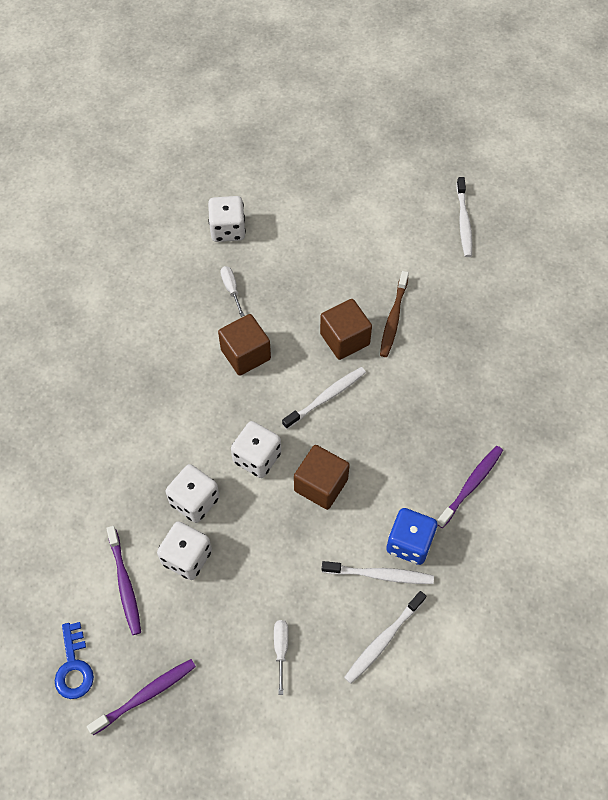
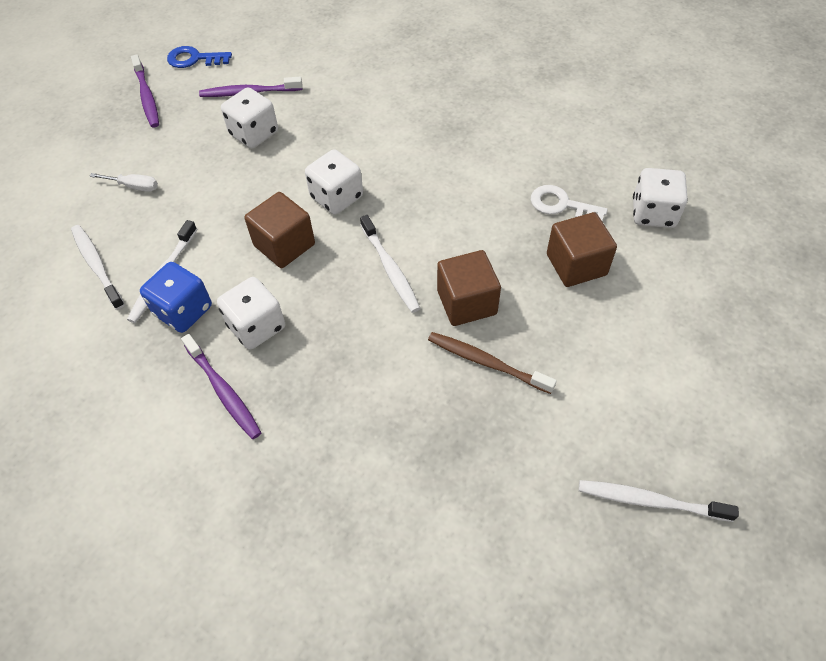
camera: 105 degrees right, 5 degrees down
white dice [166,464,220,523] -> white dice moved to [217,277,285,350]
brown cube [218,314,271,376] -> brown cube moved to [547,212,617,287]
white screwdriver [220,266,244,317] -> white key [531,185,608,221]

